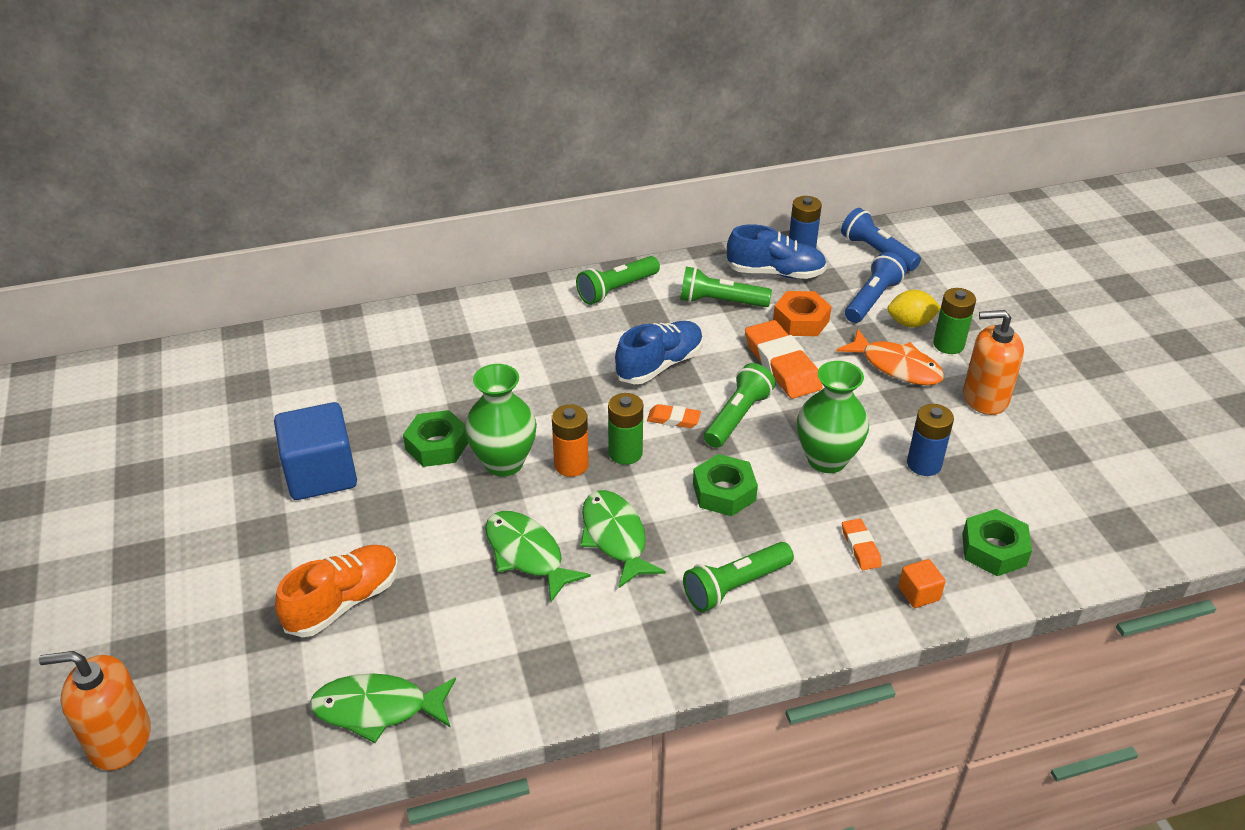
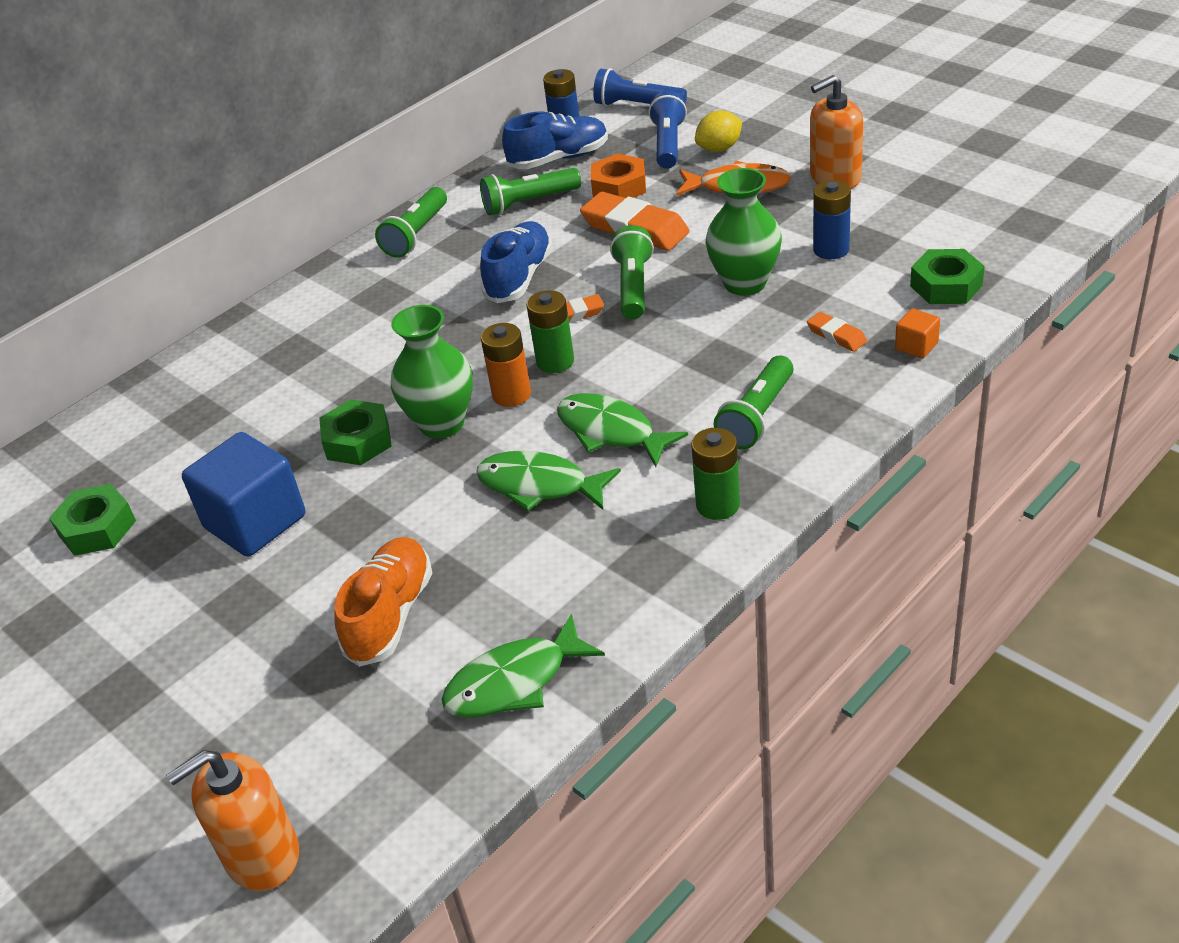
camera: 25 degrees left, 0 degrees up
green nut [693,454,758,516] -> green nut moved to [49,484,136,556]
green battery [933,288,976,354] -> green battery moved to [691,428,740,520]

